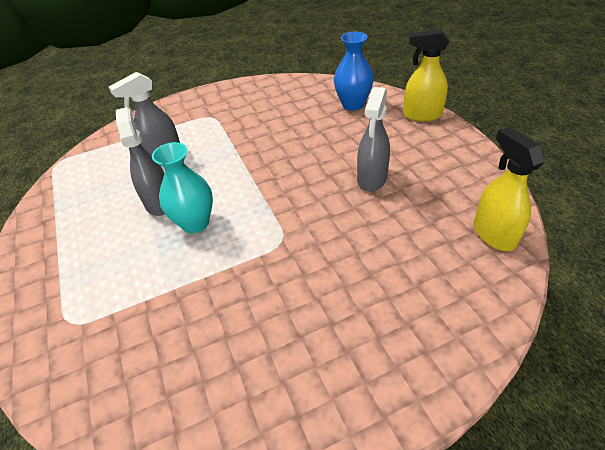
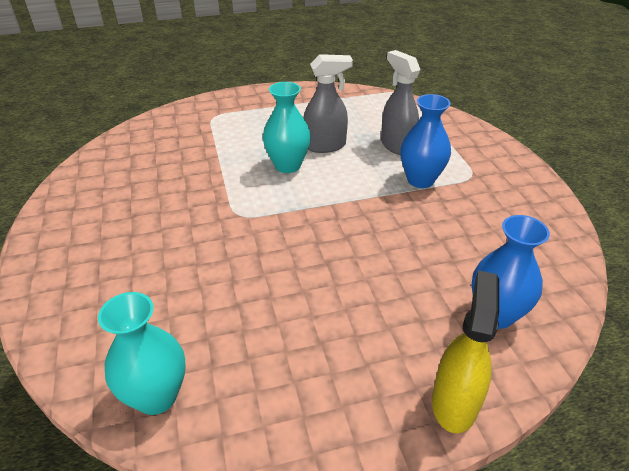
camera: 95 degrees right, 5 degrees down
grey spray bottle [357,87,390,192] -> none
yellow spray bottle [474,127,545,251] -> turquoise vase [98,292,186,415]
none -> blue vase [400,94,451,188]

